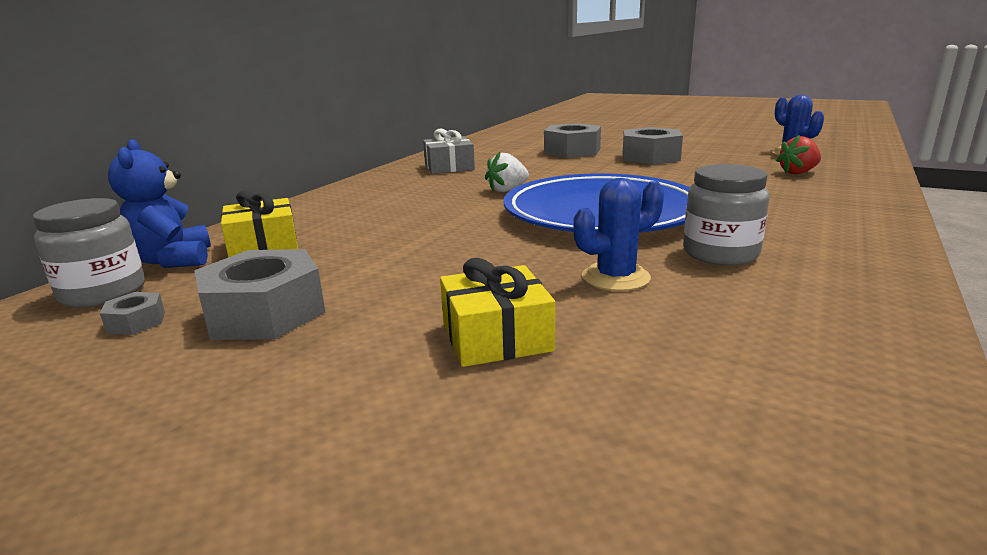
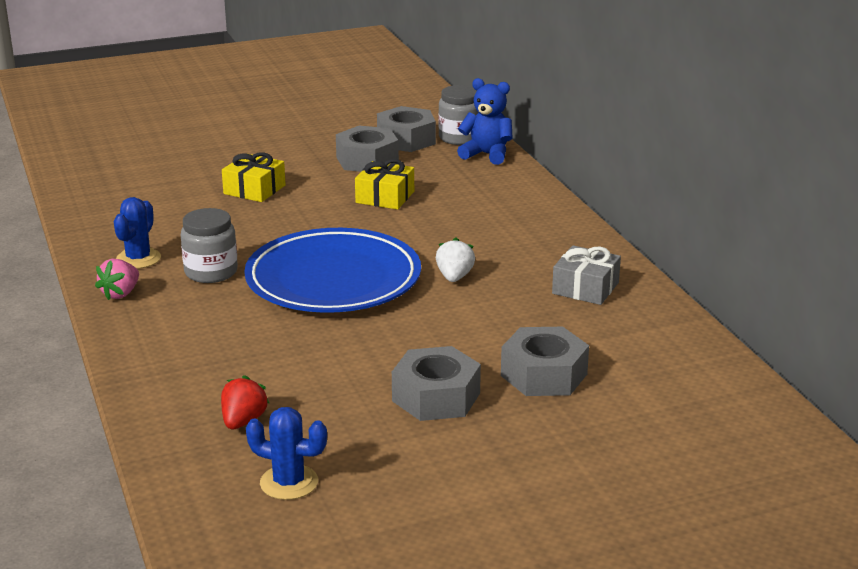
camera: 130 degrees right, 5 degrees up
grey nut [100,292,165,335] -> grey nut [377,106,436,152], size x2.22
yellow gift [221,190,298,257] -> yellow gift moved to [355,159,414,210]
blue cactus [573,178,664,291] -> blue cactus moved to [114,197,161,269]
none -> pink strawberry [95,259,139,300]

